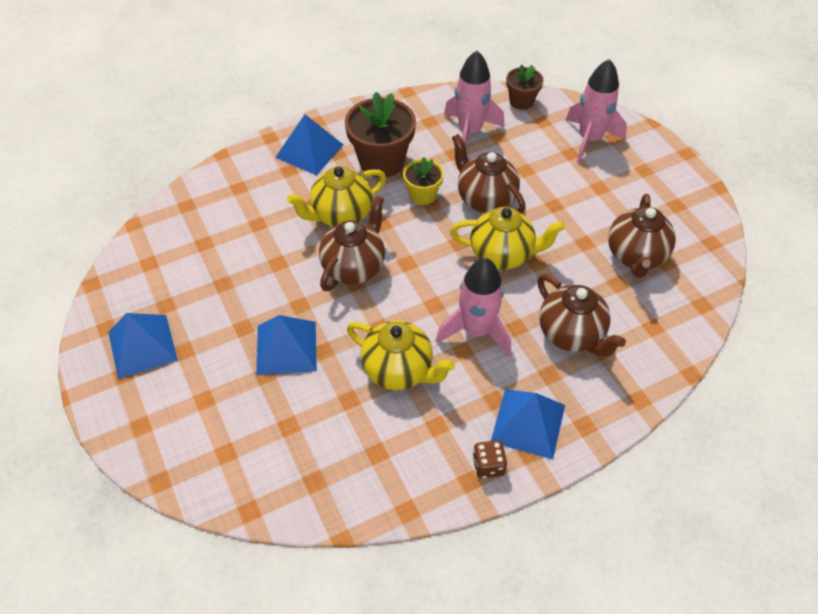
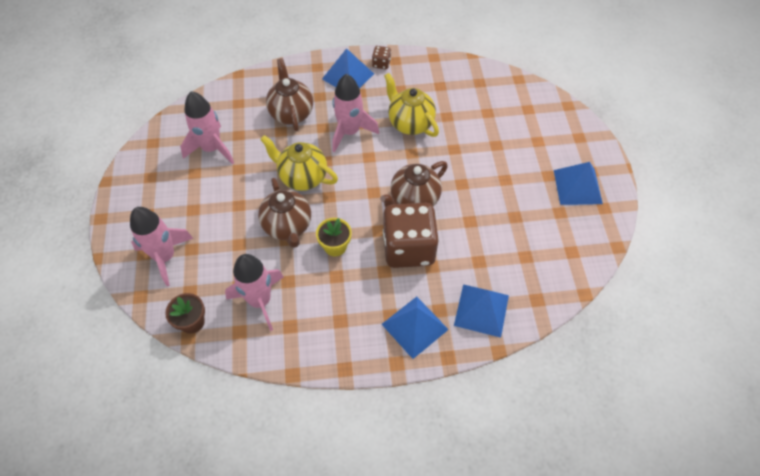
camera: 160 degrees left, 5 degrees up
blue pyramid [256,315,317,375] -> blue pyramid moved to [454,284,509,338]
yellow teapot [287,166,386,227] -> brown dice [383,203,439,268]
brown flower pot [345,92,416,178] -> none
brown teapot [608,194,676,278] -> pink rocket [180,91,234,164]

